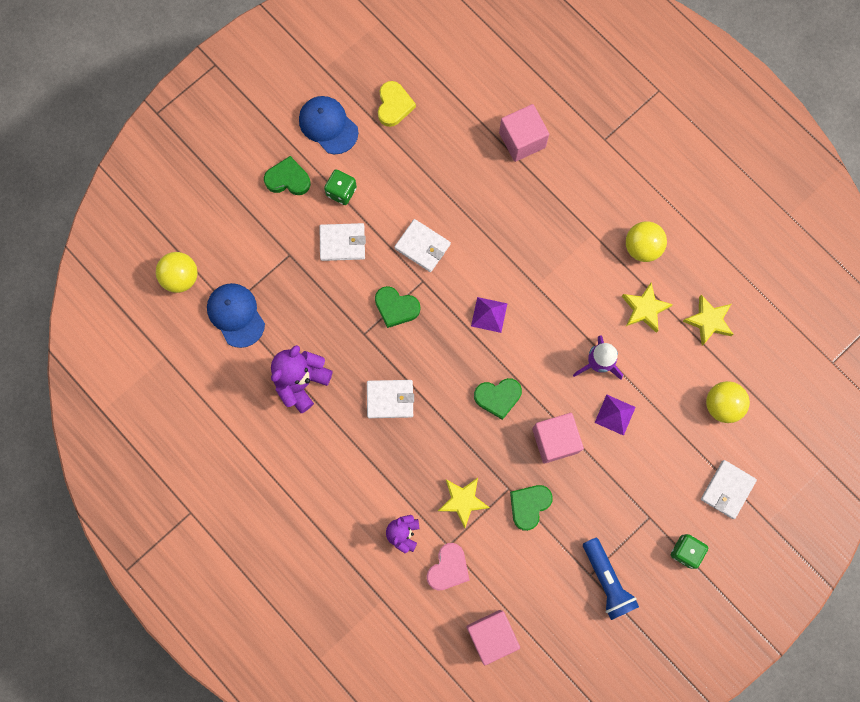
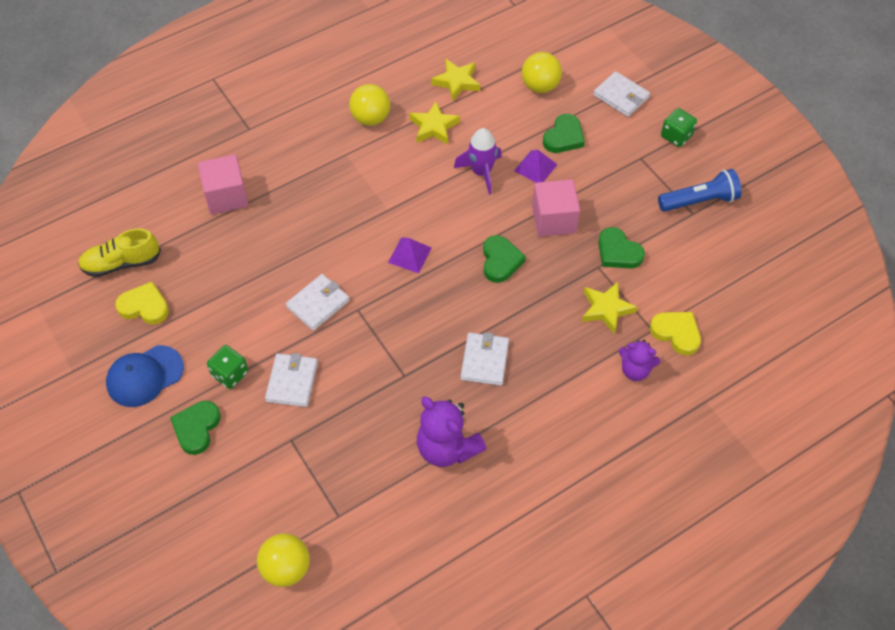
camera: 80 degrees left, 20 degrees down
blue cap [207,283,265,348] -> none
green heart [375,286,420,328] -> green heart moved to [543,114,585,153]
pink heart [427,543,470,591] -> yellow heart [650,312,701,355]
pink cube [466,610,520,665] -> none
none -> yellow shoe [78,228,161,277]

